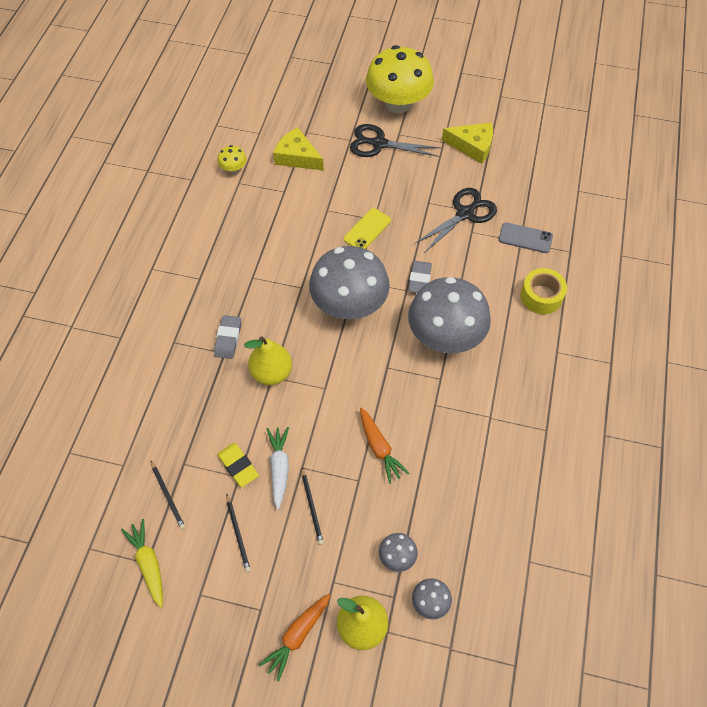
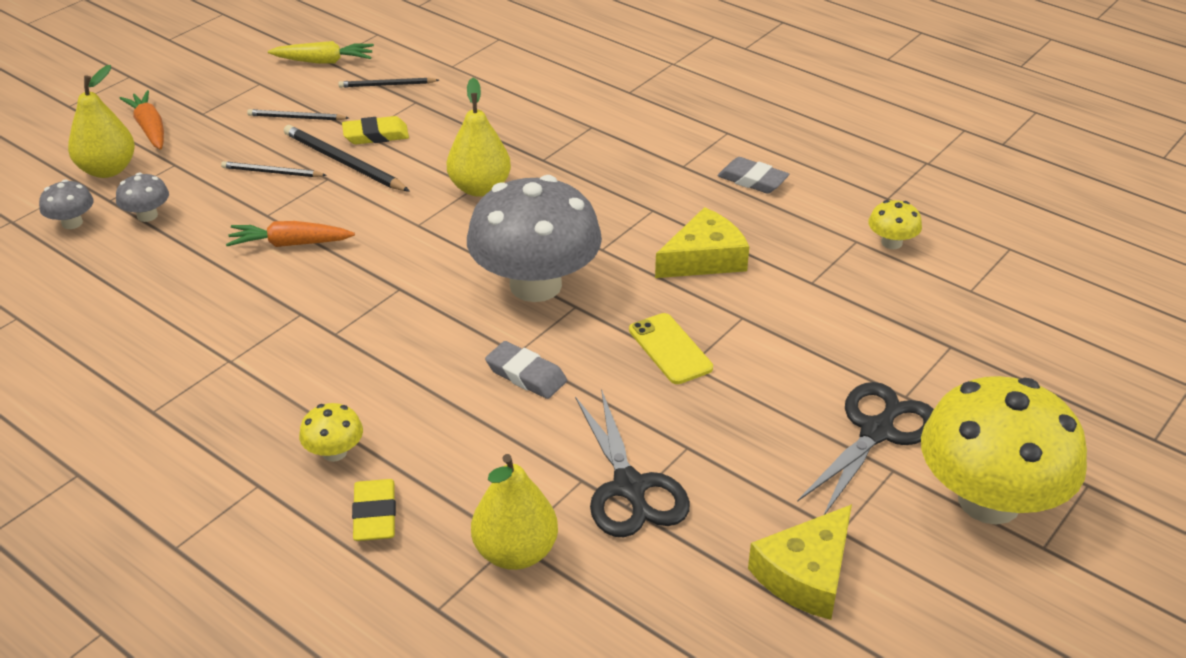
camera: 115 degrees right, 20 degrees down
grey eraser [214,315,241,359] -> grey eraser moved to [718,157,789,194]
white carrot [267,427,289,510] -> black pencil [284,125,410,192]
yellow cheese [273,127,324,171] -> yellow cheese moved to [655,207,749,278]
grey mushroom [408,277,491,353] -> none
grey phone [499,222,553,253] -> yellow pear [471,454,558,570]
yellow tape [521,268,567,314] -> yellow eraser [352,479,396,541]
none -> yellow mushroom [299,403,363,462]

